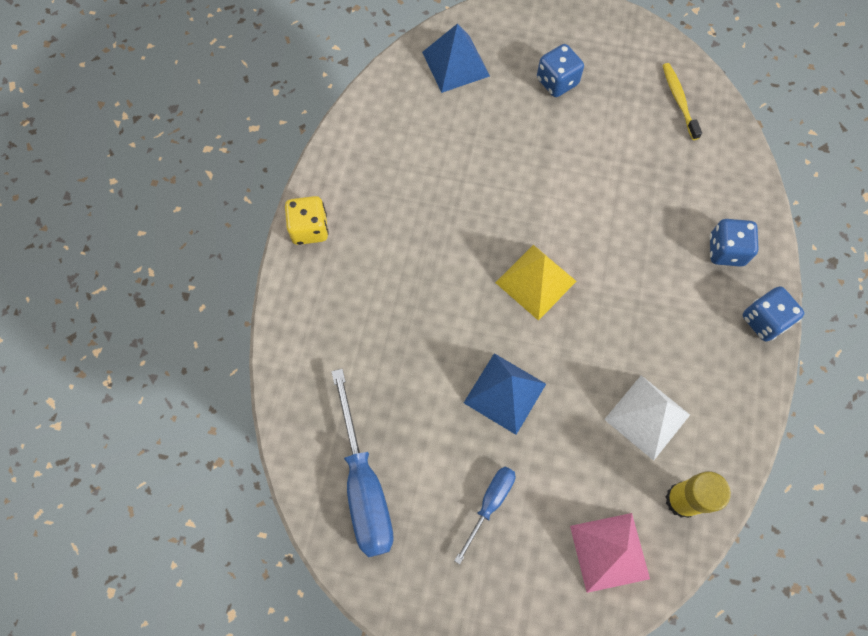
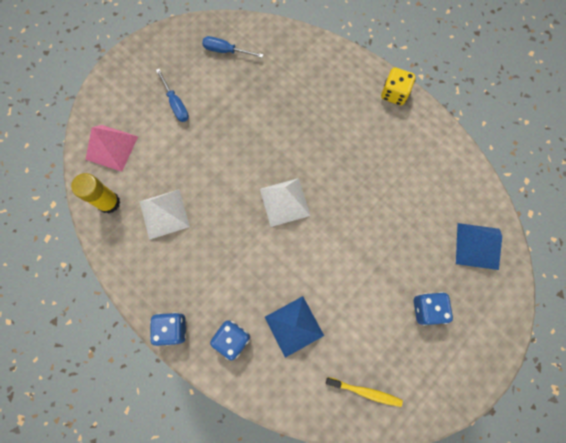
camera: 120 degrees right, 5 degrees up
blue screwdriver [331,369,394,557] -> blue screwdriver [202,36,263,58], size x0.55
blue pyramid [464,353,546,435] -> blue pyramid moved to [265,296,324,358]
yellow pyramid [495,245,576,321] -> white pyramid [260,178,311,227]

